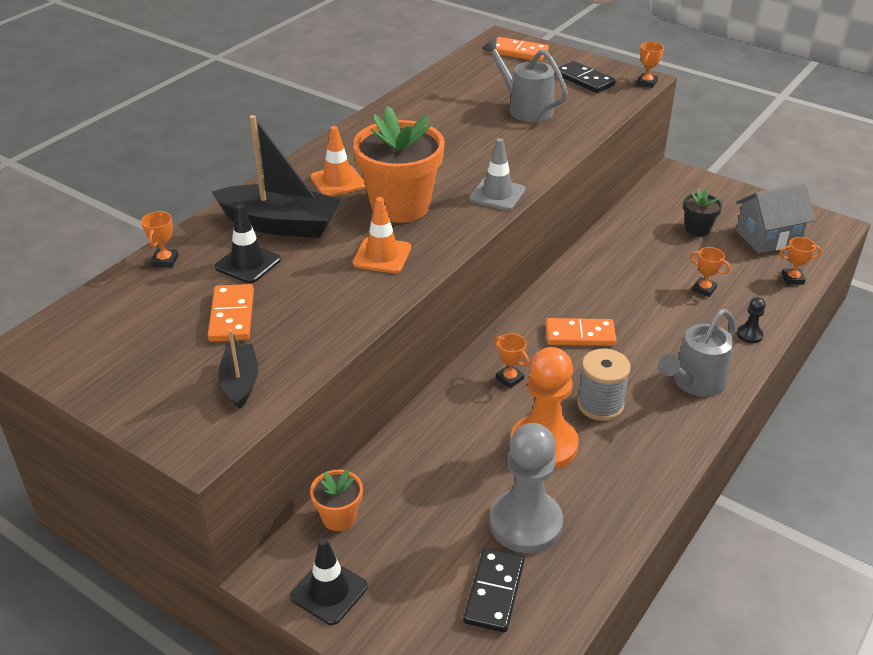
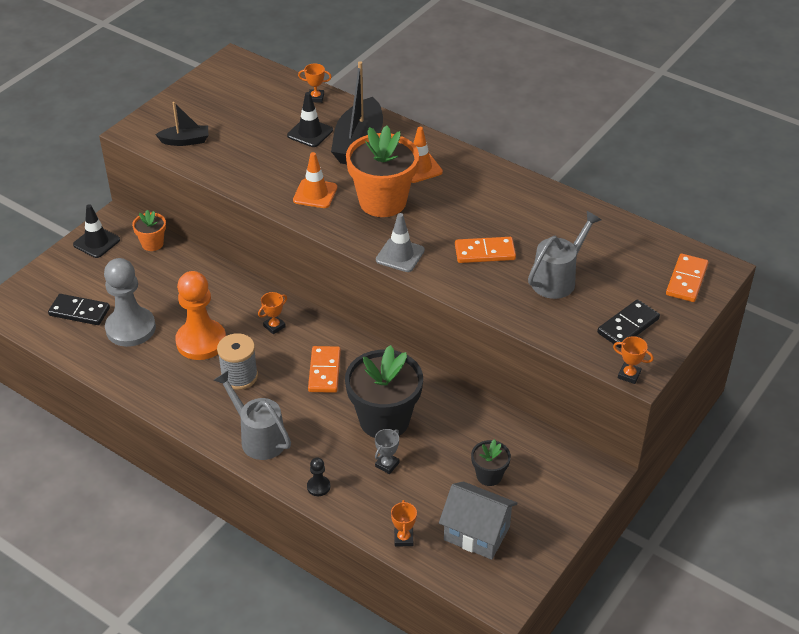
camera: 90 degrees right, 5 degrees up
orange domino [208,284,254,342] -> orange domino moved to [455,237,516,263]
orange trophy [690,247,730,297] -> grey trophy [375,429,399,474]
grey house [736,183,815,254] -> grey house turned 45 degrees counterclockwise [439,481,518,560]
none -> black flower pot [345,345,423,438]

